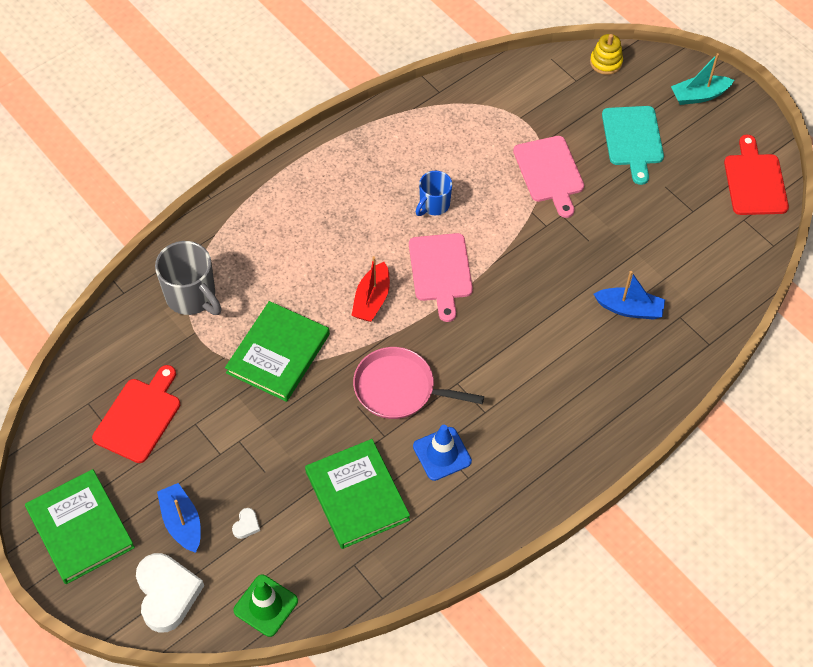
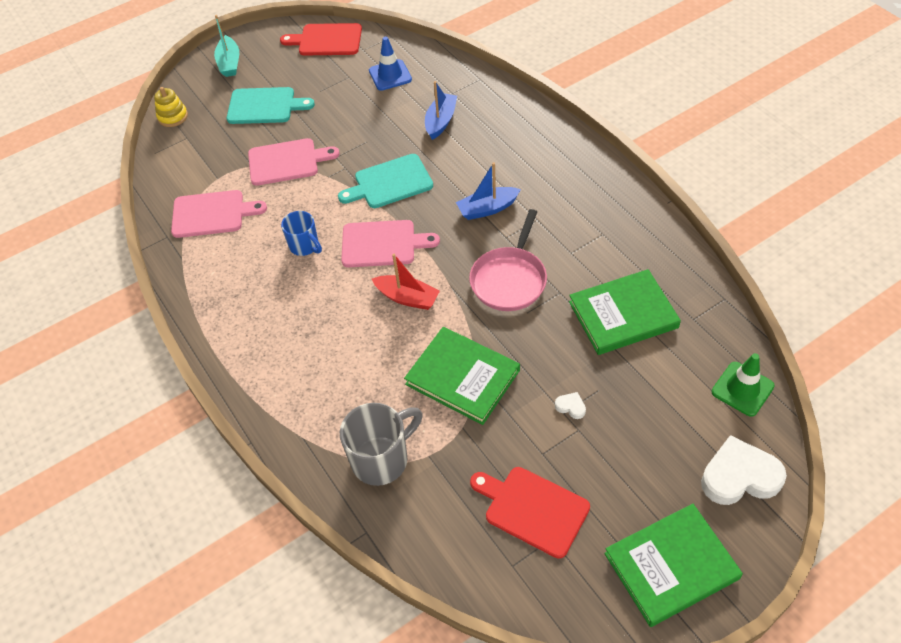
camera: 80 degrees left, 5 degrees down
blue boat [157,483,201,553] -> blue boat moved to [456,162,521,220]
white heart [232,508,260,539] -> white heart moved to [555,392,586,419]
blue traffic cone [413,425,472,481] -> blue traffic cone moved to [369,37,412,91]
none -> pink cutting board [171,190,267,238]
none -> turquoise cutting board [338,154,433,208]

